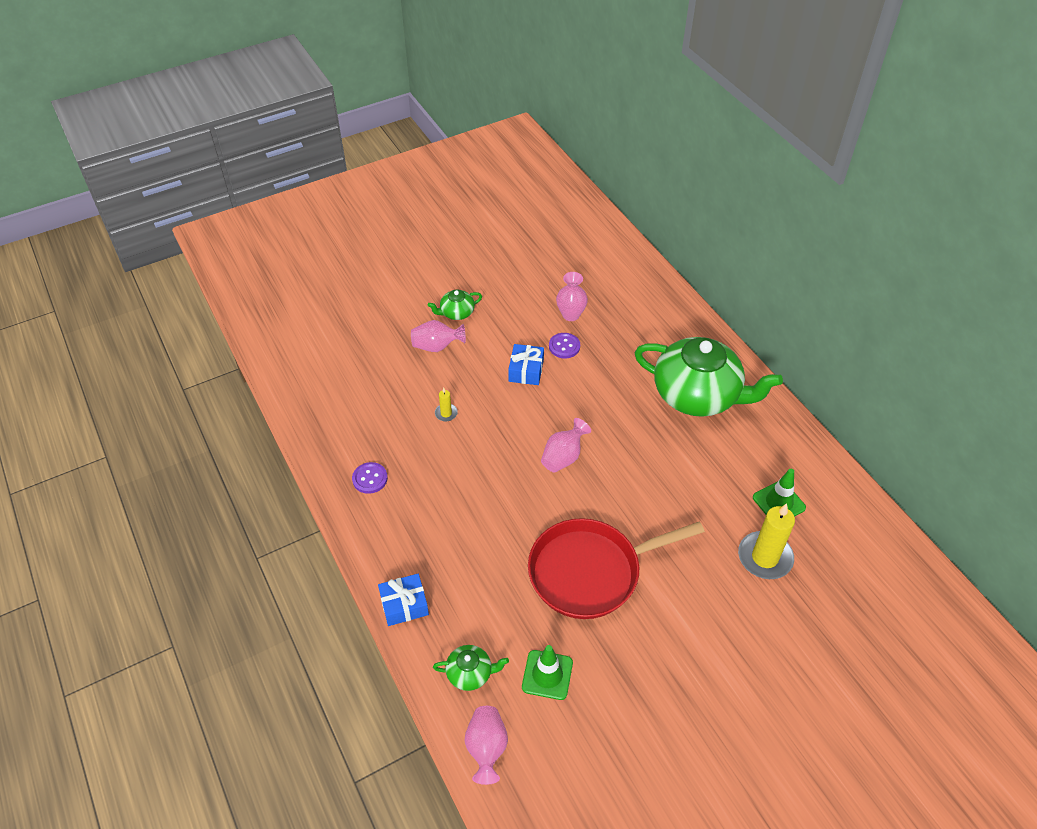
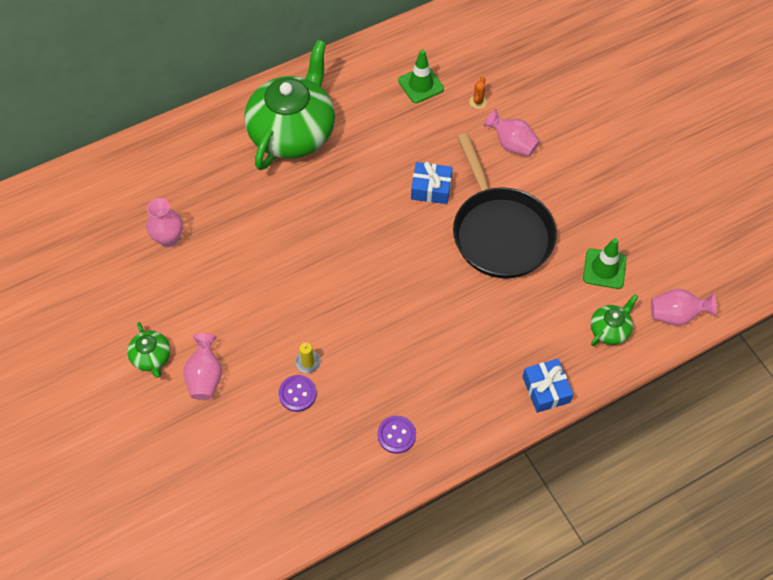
camera: 90 degrees left, 10 degrees up
green teapot [433,645,509,691] -> green teapot turned 45 degrees clockwise [590,294,638,346]
blue gift [508,344,544,385] -> blue gift moved to [411,162,453,204]
red pan [528,518,705,619] -> black pan [453,133,557,278]
pink vase [541,418,591,473] -> pink vase moved to [484,109,540,157]
purple button [549,333,580,358] -> purple button moved to [279,375,317,412]
yellow candle [738,503,795,579] -> orange cactus [469,76,487,109]

